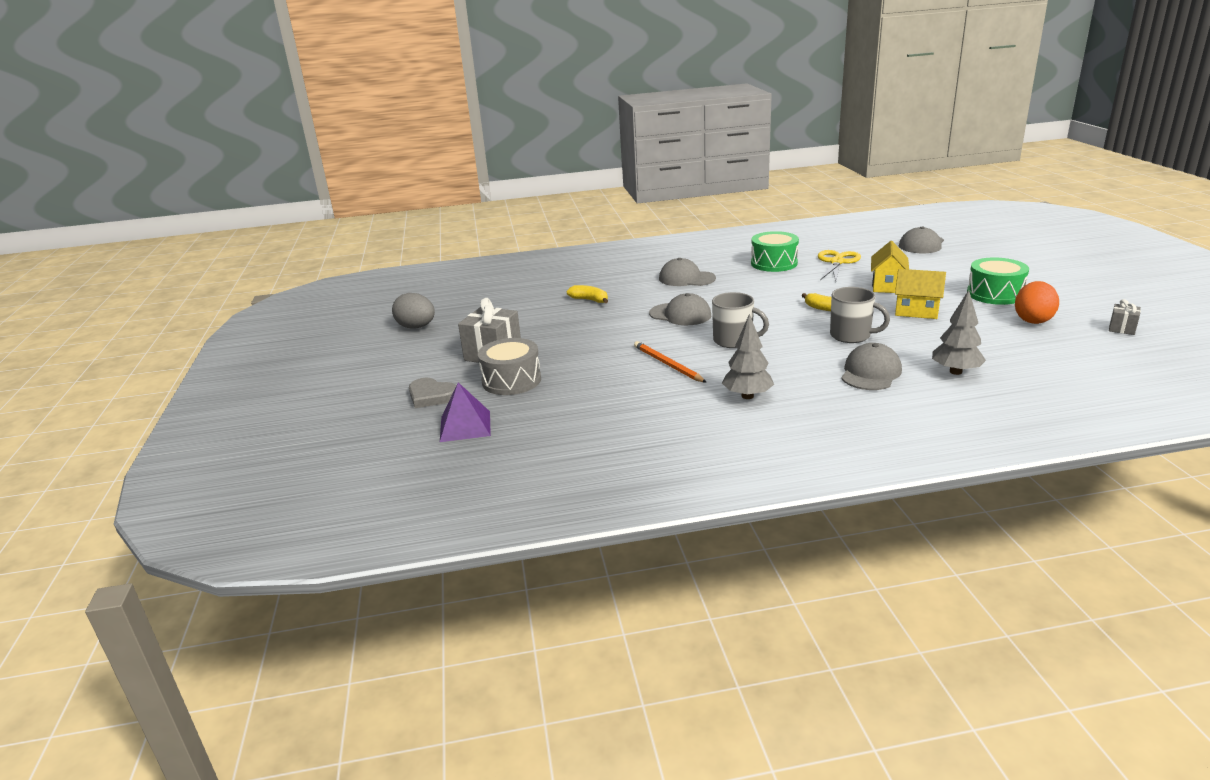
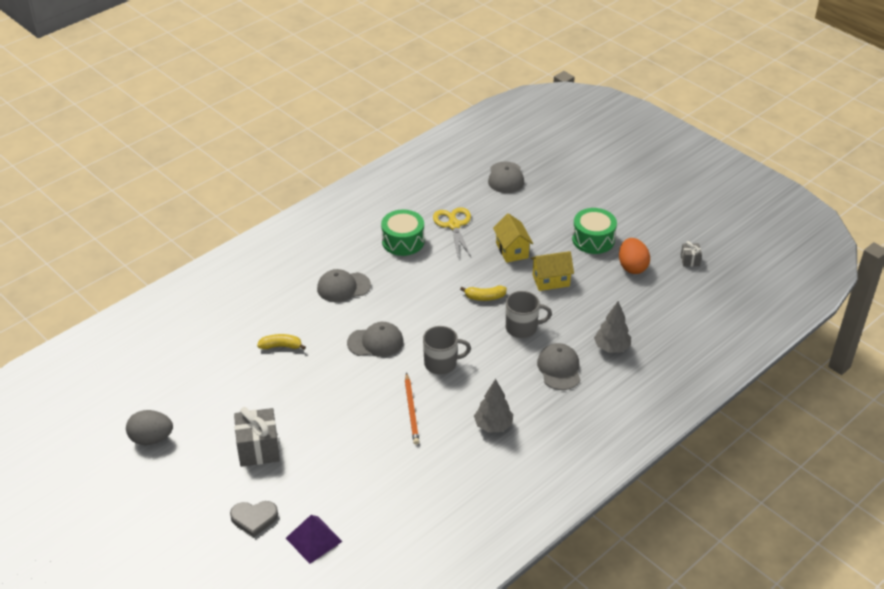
camera: 35 degrees left, 15 degrees up
grey drum [478,338,541,395] -> none
orange pencil [634,341,707,383] -> orange pencil turned 120 degrees counterclockwise [405,373,419,445]

